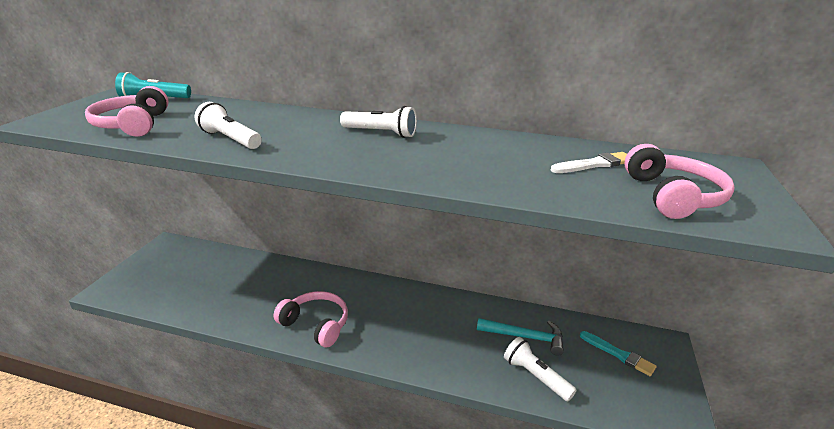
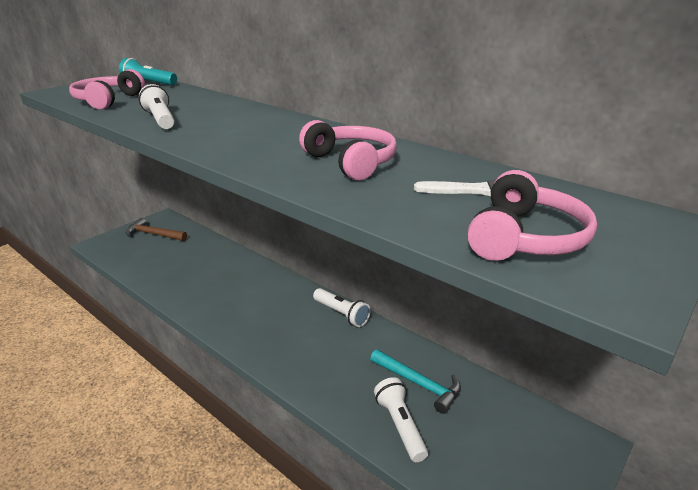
camera: 25 degrees right, 0 degrees up
pink headphones [274,291,348,347] -> pink headphones moved to [299,120,397,181]
white flashlight [340,106,417,138] -> white flashlight moved to [313,288,371,327]
turquoise brush [580,331,657,376] -> none
none -> brown hammer [126,218,187,241]

